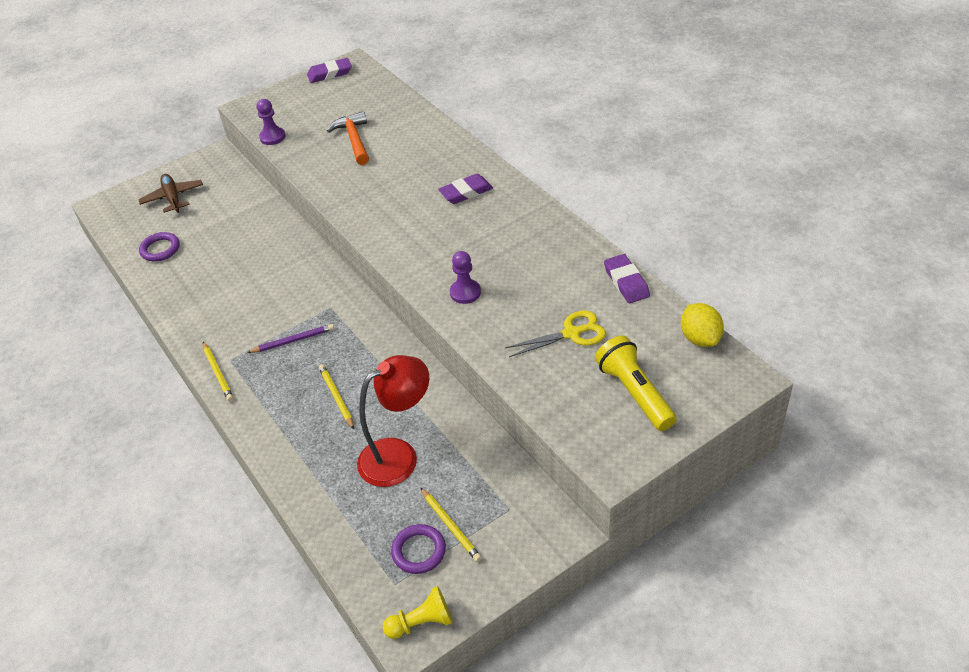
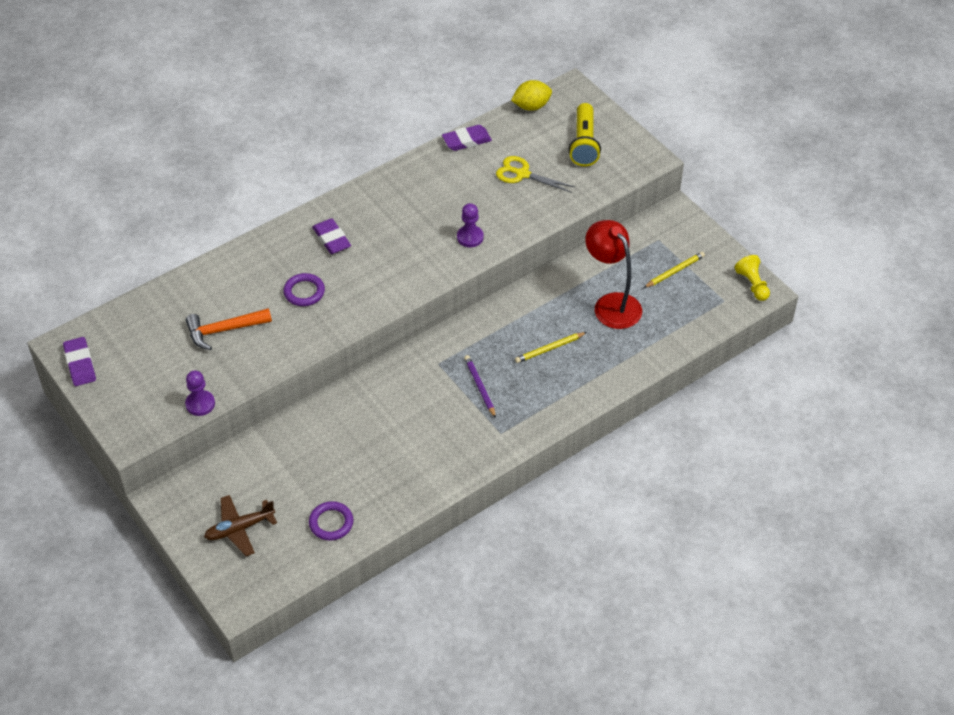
camera: 95 degrees left, 5 degrees up
yellow pencil [203,342,234,401] -> none
purple ring [391,524,446,574] -> purple ring moved to [284,273,325,306]
yellow scissors [505,311,606,357] -> yellow scissors turned 45 degrees counterclockwise [496,156,575,193]
yellow flashlight [595,336,677,431] -> yellow flashlight turned 60 degrees counterclockwise [569,103,601,166]

